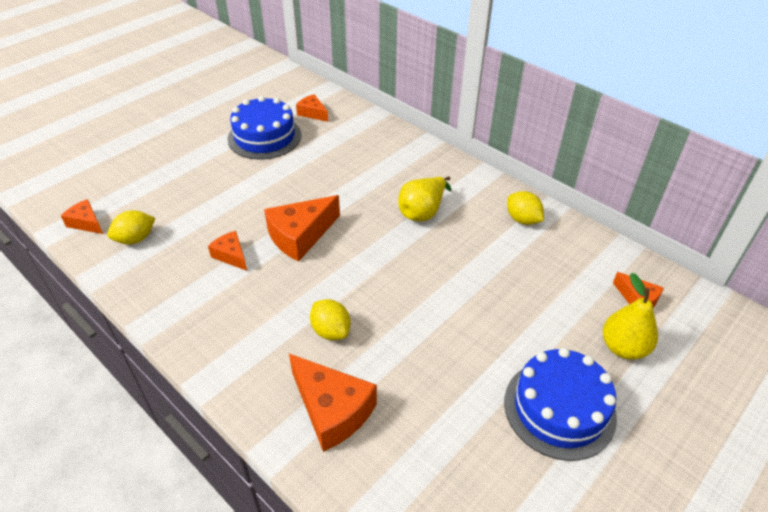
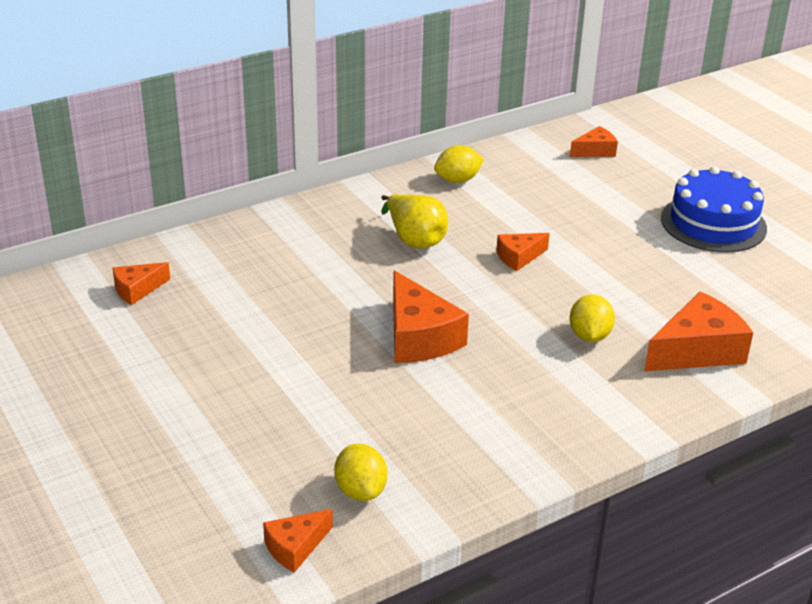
camera: 75 degrees left, 10 degrees down
orange cheese [208,231,247,271] -> orange cheese moved to [496,233,550,271]
blue cake [228,96,301,160] -> none
yellow lemon [310,299,351,340] -> yellow lemon turned 60 degrees counterclockwise [569,294,615,342]
yellow pear [603,273,658,360] -> none

